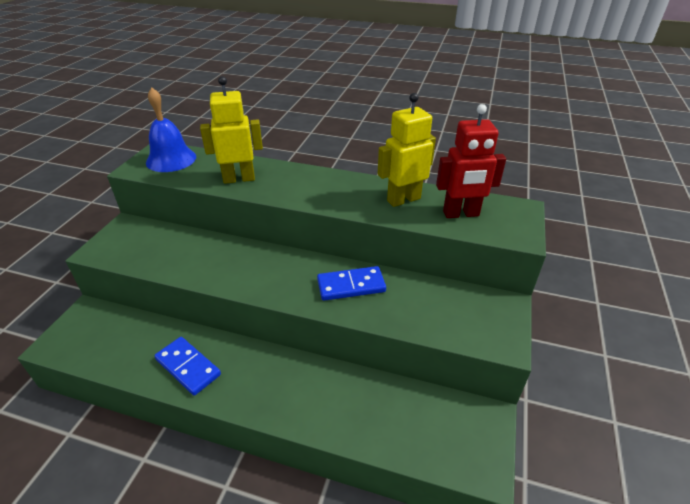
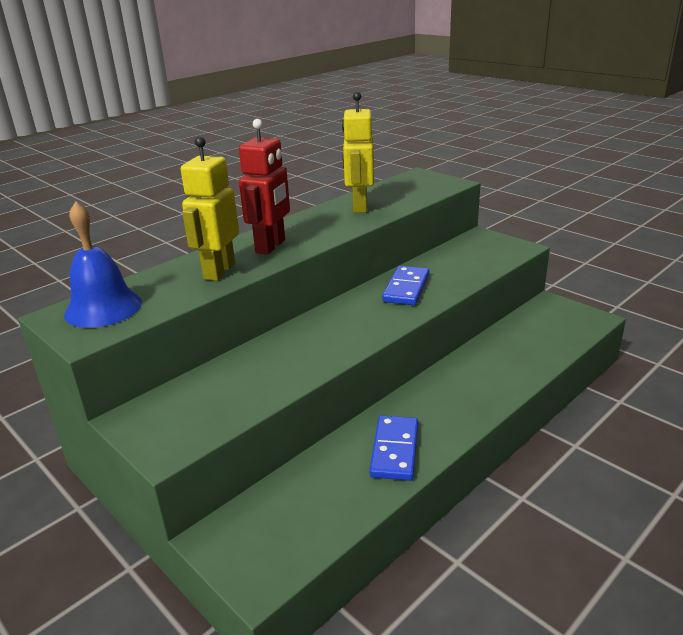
camera: 60 degrees left, 10 degrees down
blue domino [154,337,221,395] -> blue domino turned 60 degrees counterclockwise [369,415,418,481]
red robot [436,104,506,218] -> red robot moved to [239,119,290,255]

